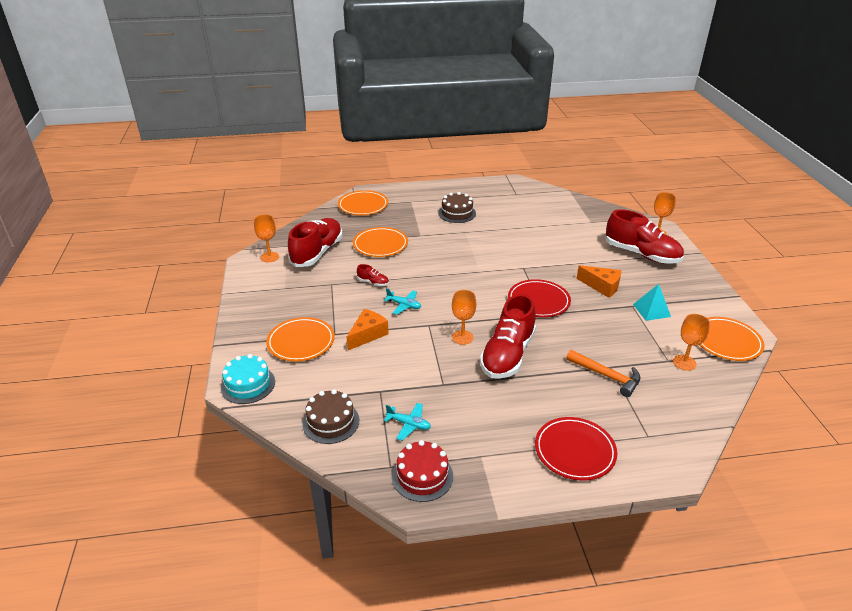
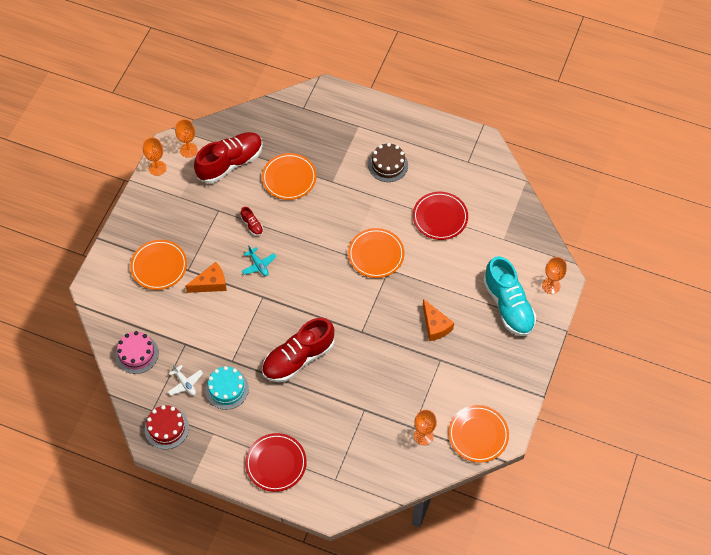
camera: 30 degrees right, 25 degrees up
turquoise cake [221,354,275,404] -> turquoise cake moved to [205,366,249,410]
brown cake [302,389,359,444] -> pink cake [115,331,159,374]
orange plate [338,190,388,215] -> orange plate moved to [348,228,405,278]
turquoise plane [384,403,431,441] -> white plane [168,364,203,396]
orange goblet [452,290,477,345] -> orange goblet moved to [143,138,166,176]
red plate [508,279,571,317] -> red plate moved to [413,192,468,240]
orange hammer [566,350,640,397] -> none
red shoe [606,209,684,264] -> turquoise shoe [483,256,536,336]
turquoise pyramid [633,284,671,321] -> none

